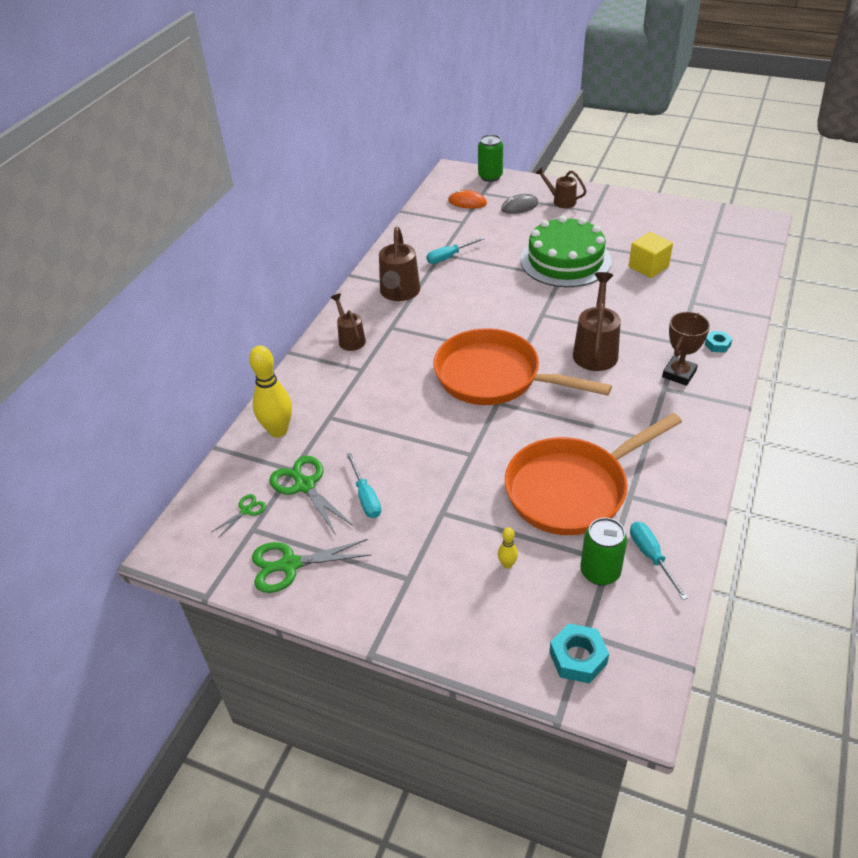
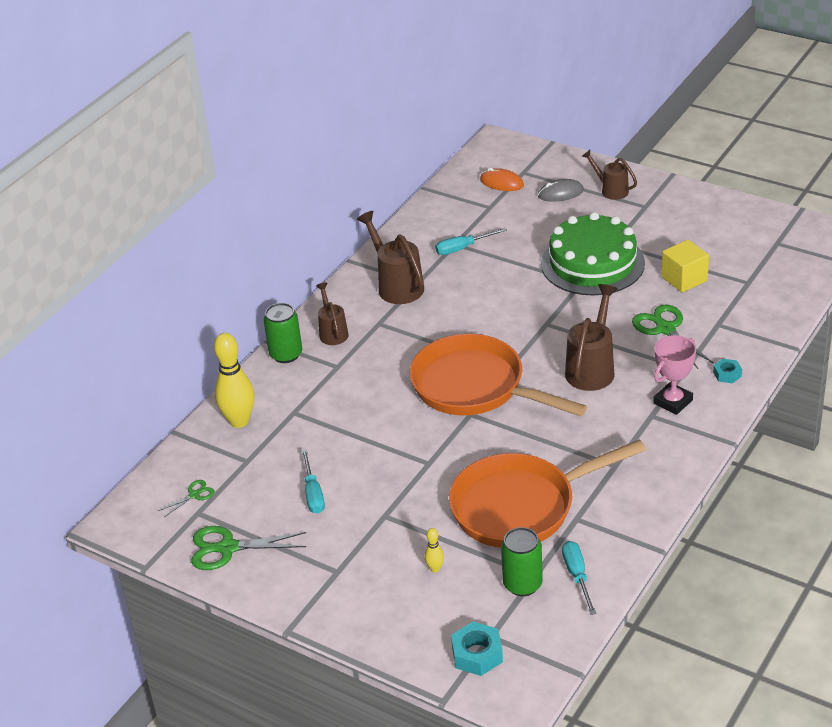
camera: 10 degrees right, 5 degrees down
green scissors [269,456,354,535] -> green scissors moved to [632,304,714,369]
brown watering can [379,227,420,301] -> brown watering can turned 135 degrees clockwise [357,211,424,304]
green can [478,134,503,182] -> green can moved to [264,303,302,363]
brown trophy [662,312,710,386] -> pink trophy [653,335,696,415]

